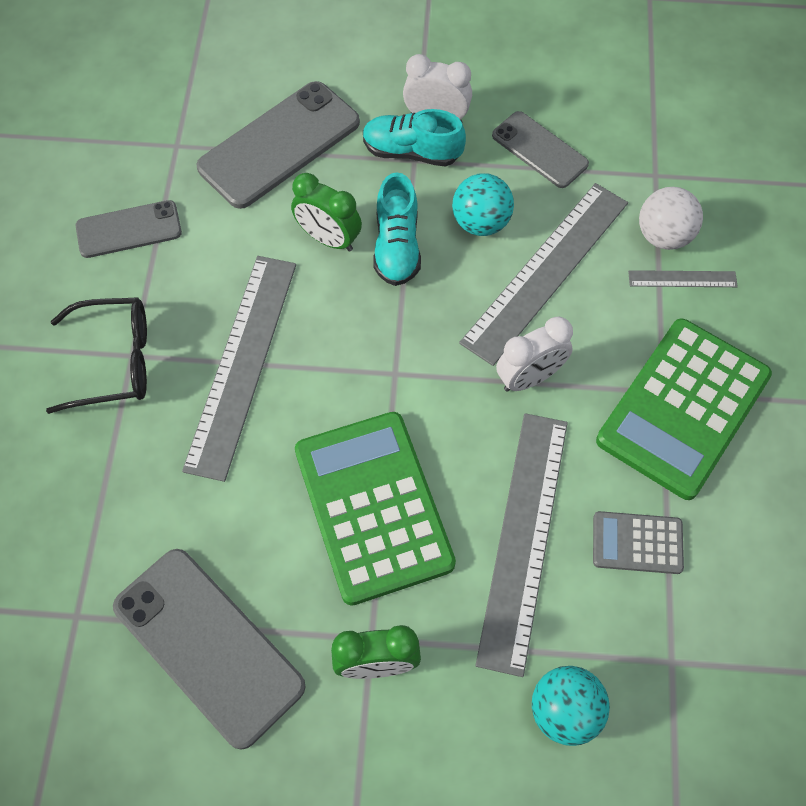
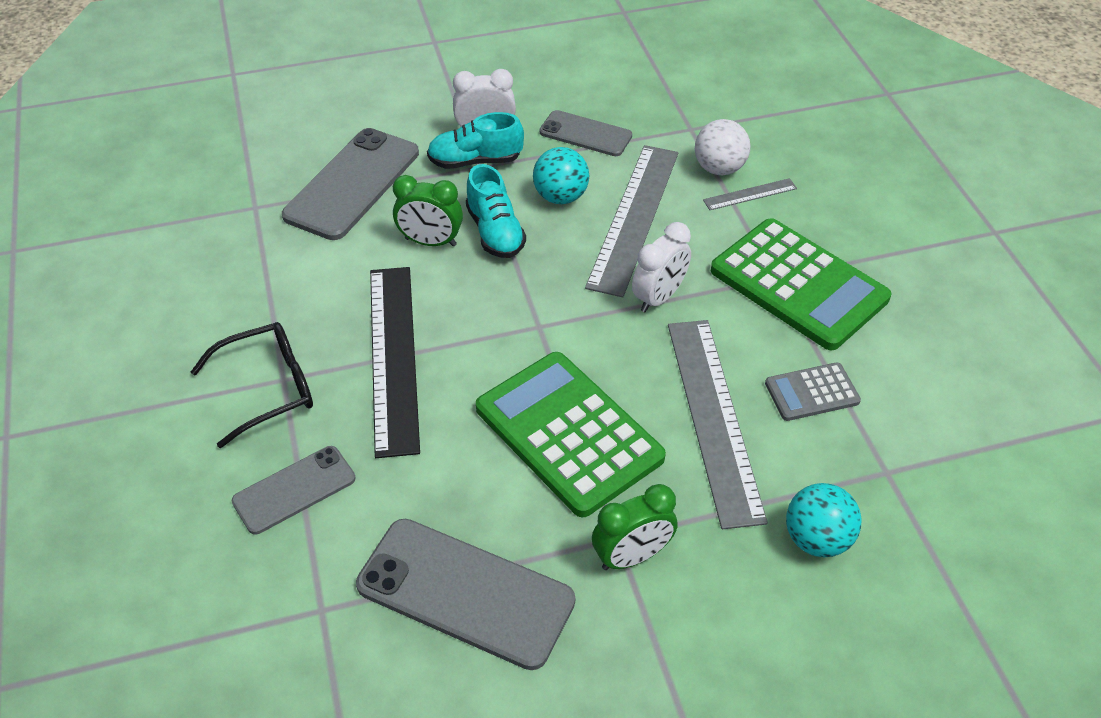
camera: 20 degrees left, 15 degrees down
grey phone [76,200,182,258] -> grey phone moved to [232,446,356,534]
grey ruler [182,256,296,482] -> black ruler [370,267,420,458]
green calculator [596,319,772,500] -> green calculator turned 60 degrees counterclockwise [711,218,891,350]

